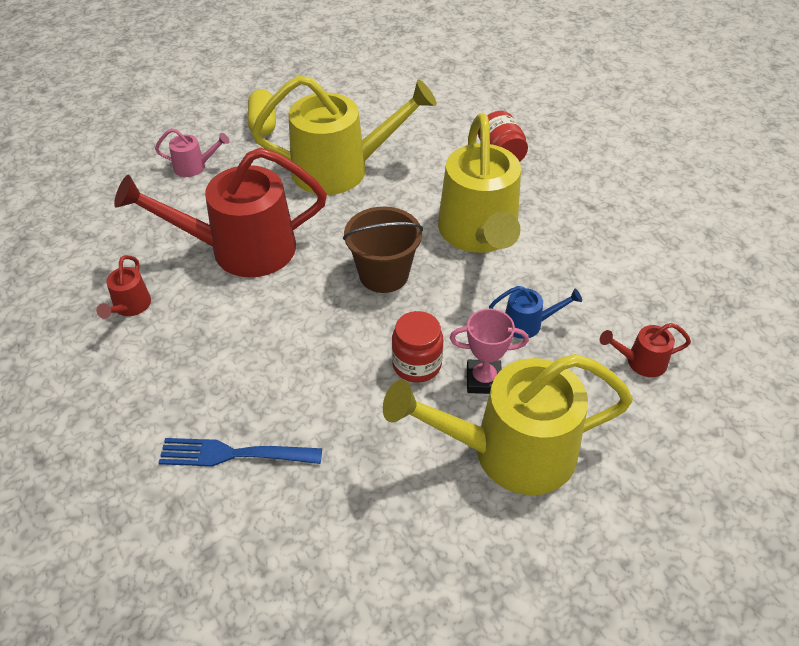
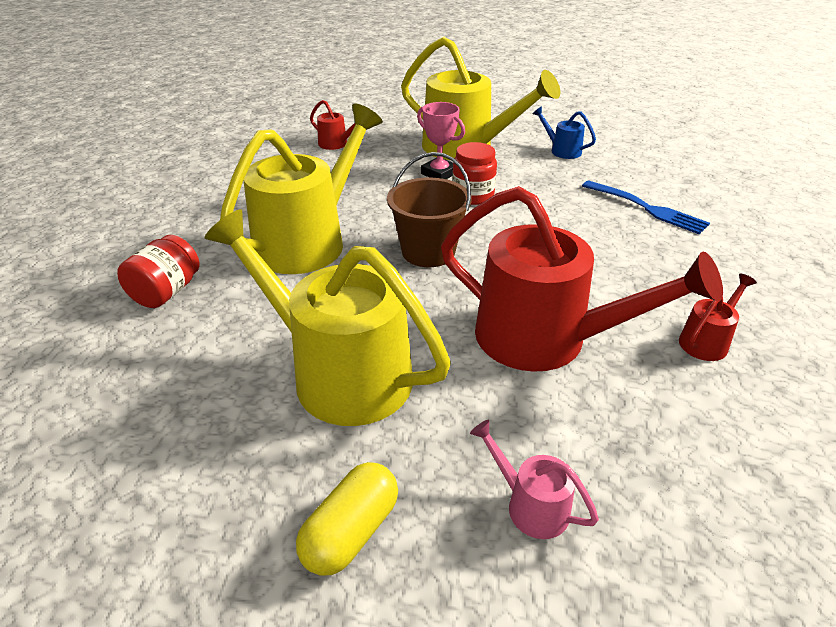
camera: 140 degrees left, 10 degrees down
blue watering can [489,286,582,339] -> blue watering can moved to [532,106,596,159]

